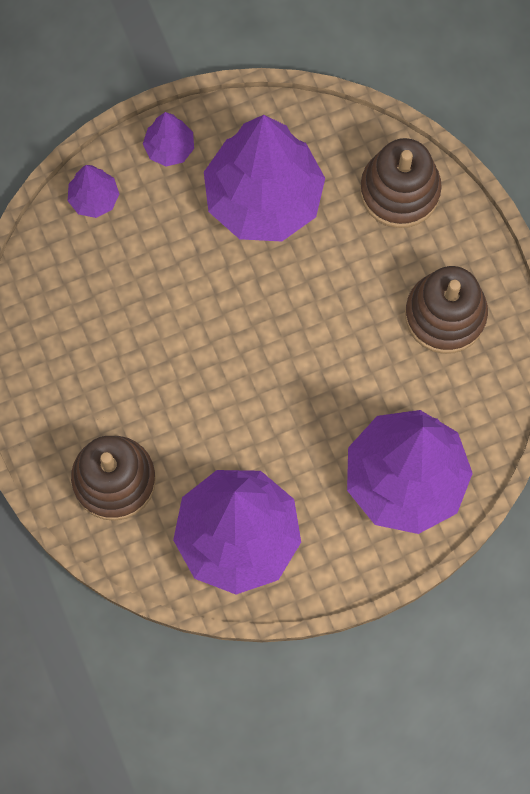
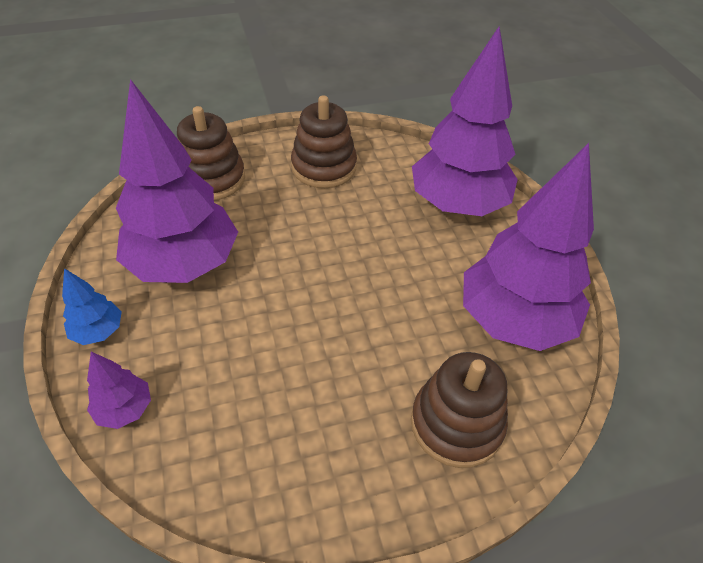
camera: 85 degrees left, 25 degrees down
purple tree [143,112,194,166] -> blue tree [62,268,122,345]

